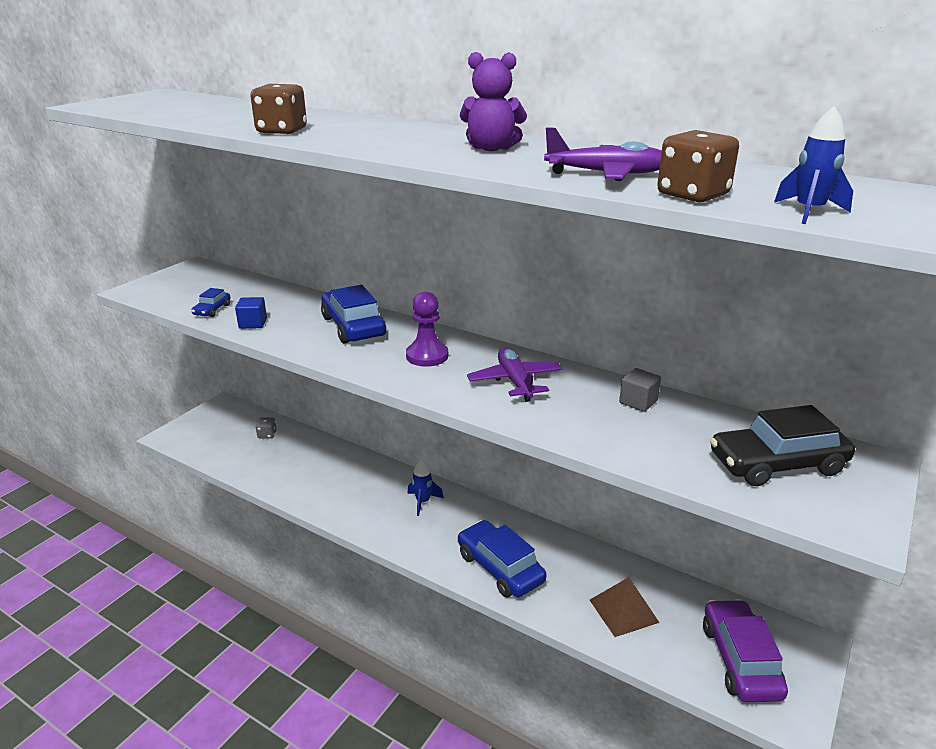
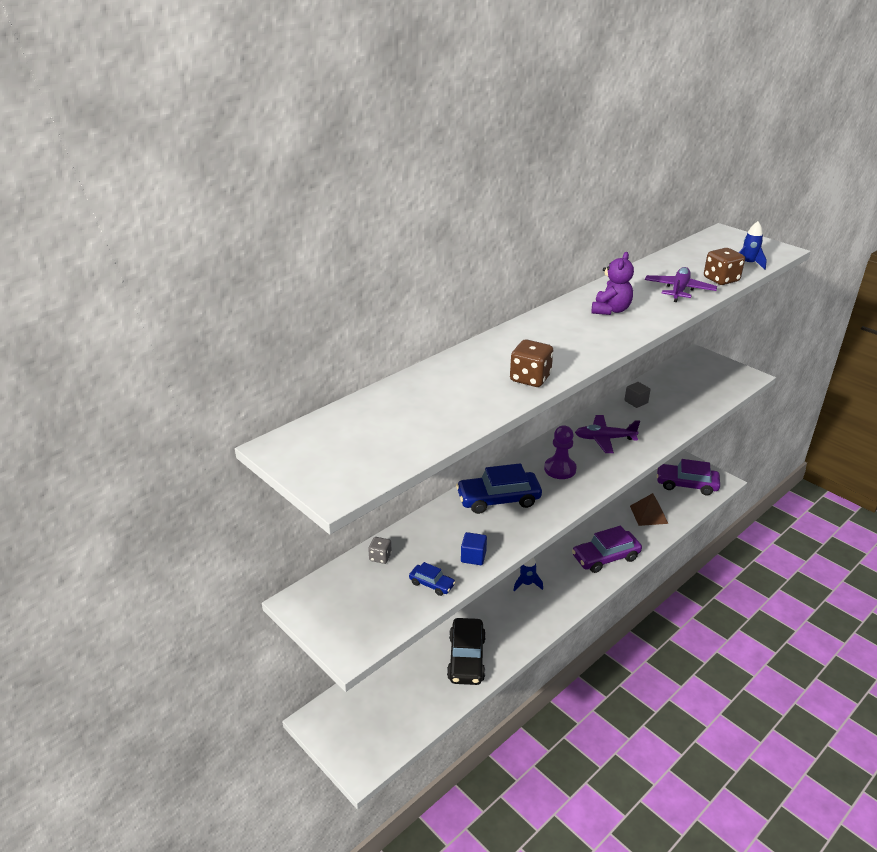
camera: 75 degrees left, 5 degrees up
grey dice [256,417,277,439] -> grey dice moved to [368,537,392,564]
blue car [458,520,547,597] -> purple car [572,526,642,573]
black car [710,405,855,486] -> black car moved to [447,618,486,685]

